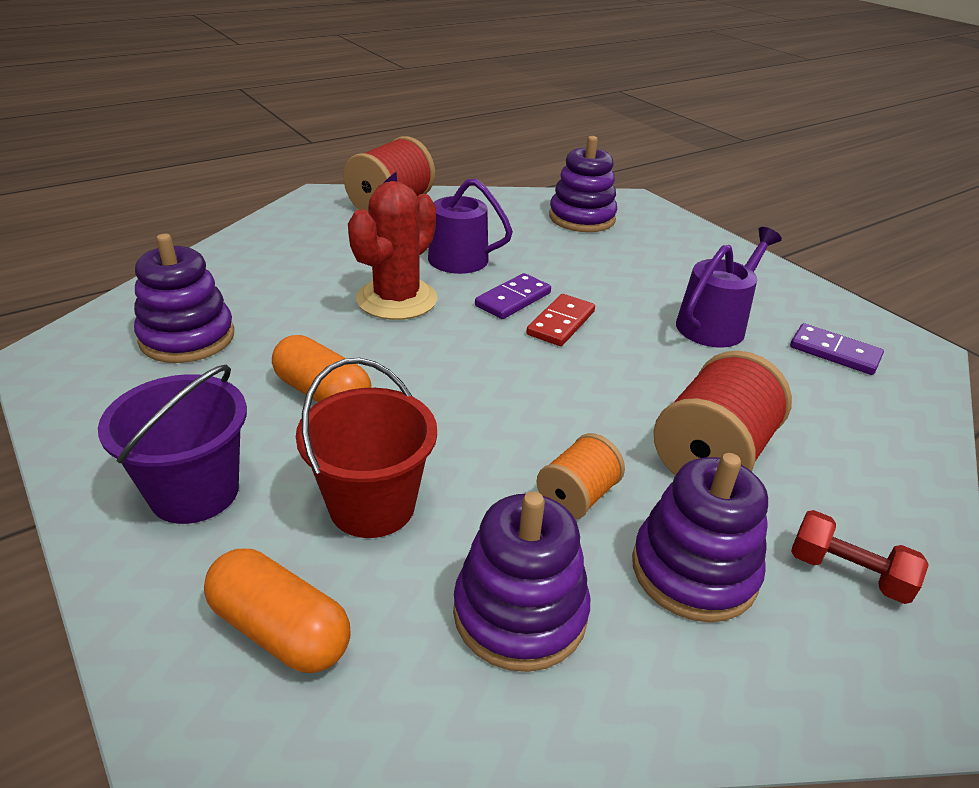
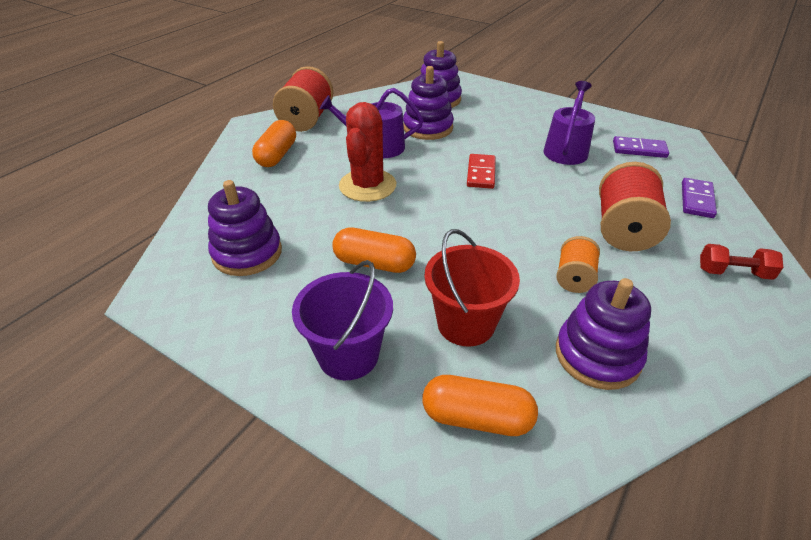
camera: 20 degrees left, 5 degrees up
purple domino [475,273,551,319] -> purple domino moved to [682,178,717,218]
purple stacking toy [632,453,768,622] -> purple stacking toy moved to [403,66,454,140]
none -> orange capsule [252,120,296,167]

